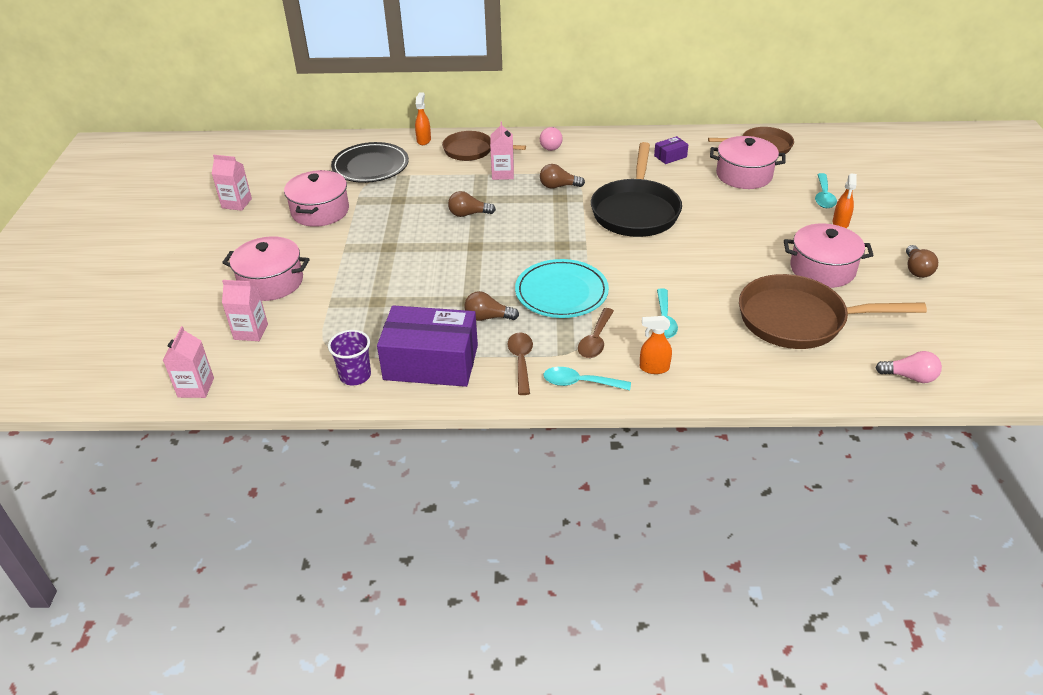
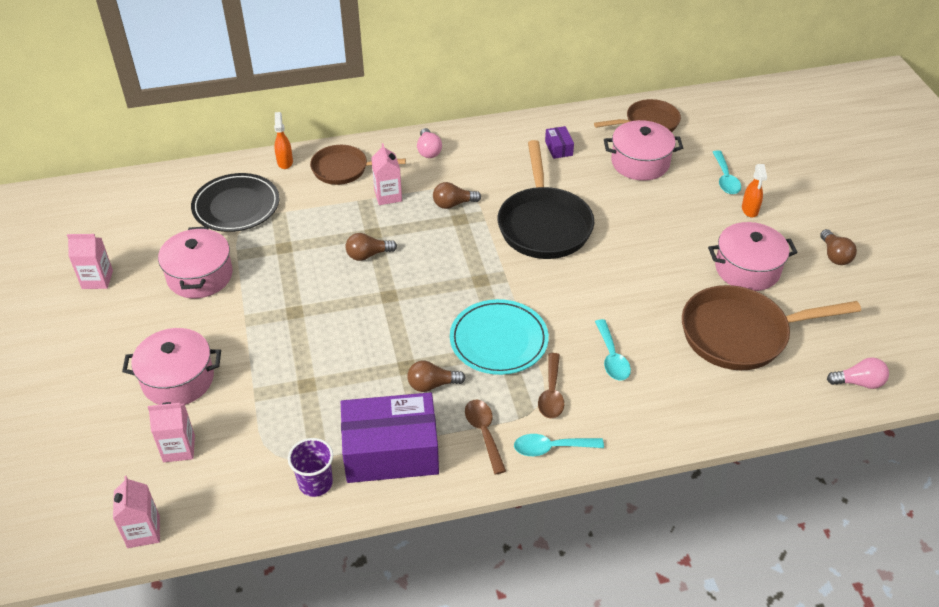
camera: 15 degrees left, 5 degrees up
orange spray bottle [640,316,672,374] -> none
purple box [654,136,689,164] -> purple box turned 60 degrees counterclockwise [545,126,574,159]

